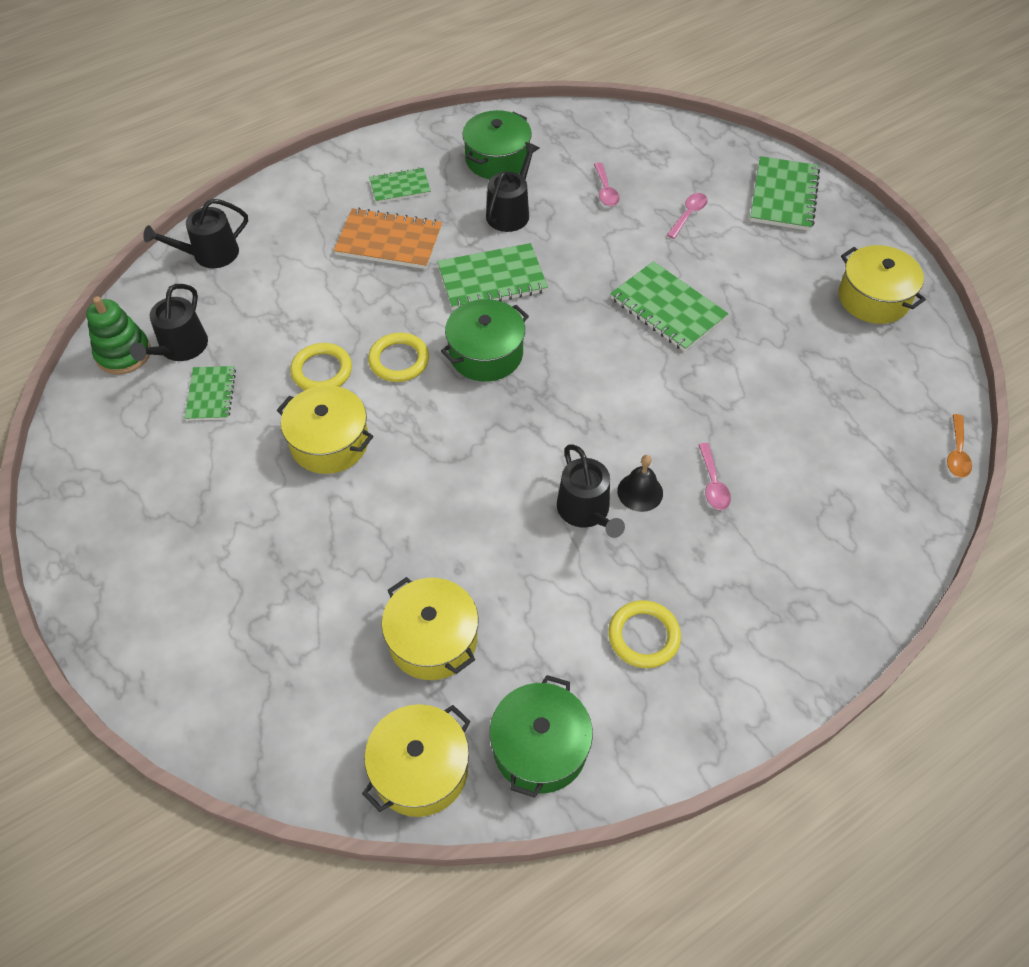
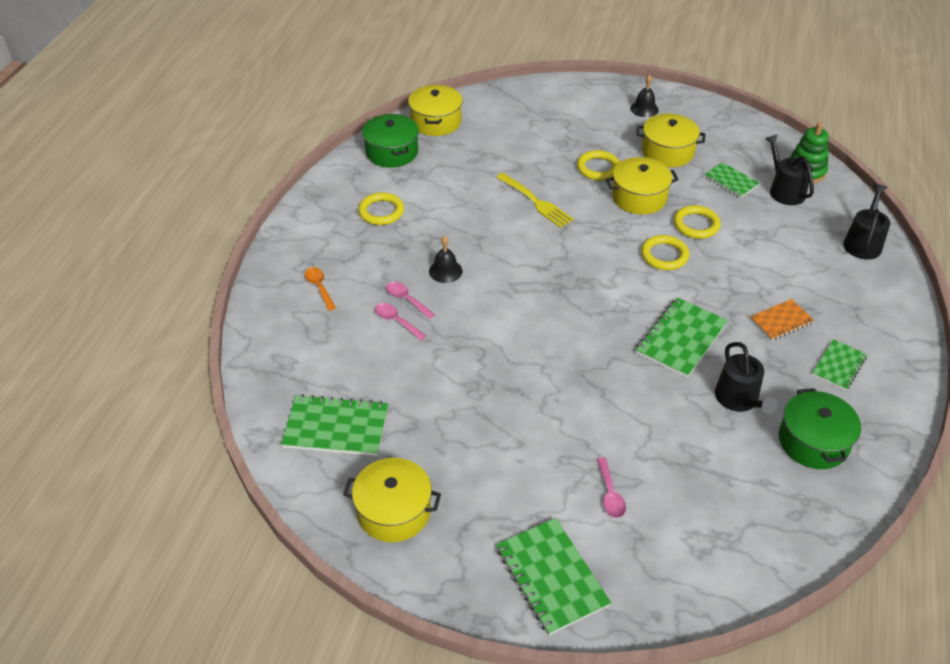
camera: 140 degrees right, 10 degrees down
orange notebook [334,208,442,269] -> orange notebook [750,299,814,341], size x0.61
yellow pot [381,577,479,680] -> yellow pot moved to [636,114,705,167]
green pot [441,299,529,382] -> none
black watering can [557,445,625,538] -> none
pink spoon [594,163,620,206] -> pink spoon moved to [375,303,426,340]
green notebook [610,261,729,352] -> green notebook moved to [281,394,388,456]
orange spoon [947,414,972,478] -> orange spoon moved to [305,267,336,311]
none -> yellow fork [496,173,574,228]
none -> yellow ring [577,150,620,180]
none -> black bell [630,74,659,117]

